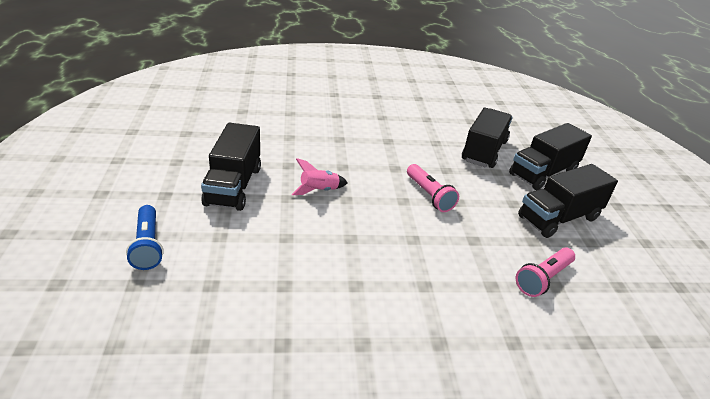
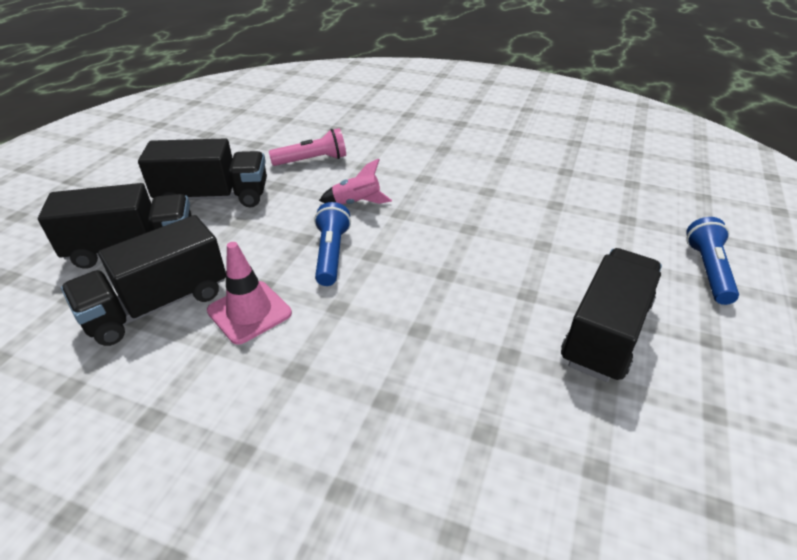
camera: 150 degrees left, 5 degrees up
pink rocket [292,158,347,195] -> pink rocket moved to [319,159,392,204]
pink flashlight [407,164,459,212] -> blue flashlight [314,202,351,286]
none -> pink traffic cone [207,242,292,345]

